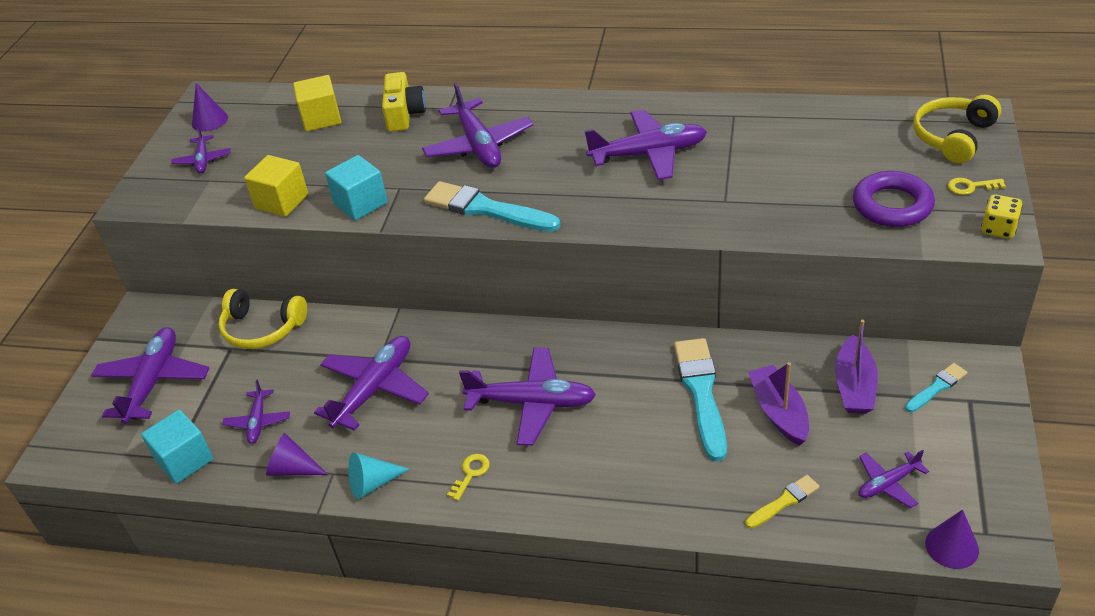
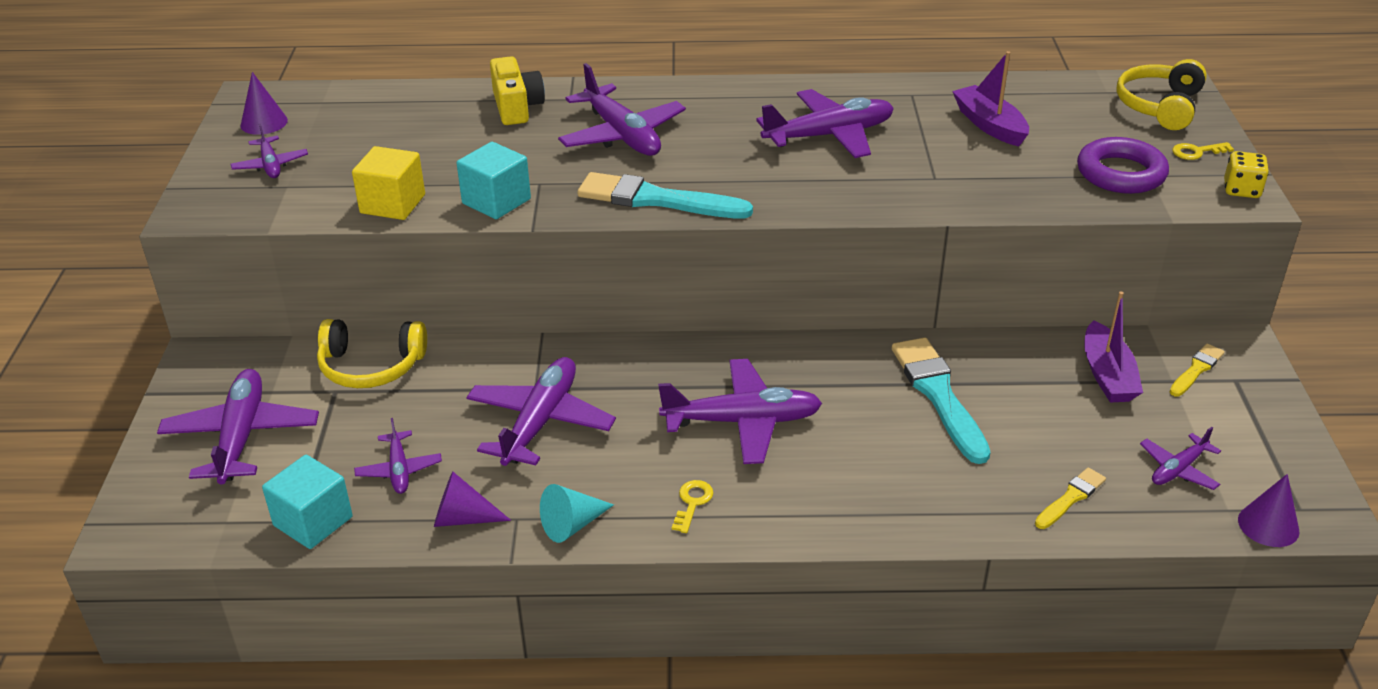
camera: 15 degrees left, 5 degrees down
yellow cube [293,75,341,131] -> none
purple boat [748,362,809,446] -> purple boat moved to [952,51,1029,146]
turquoise brush [905,363,967,412] -> yellow brush [1170,344,1225,396]

